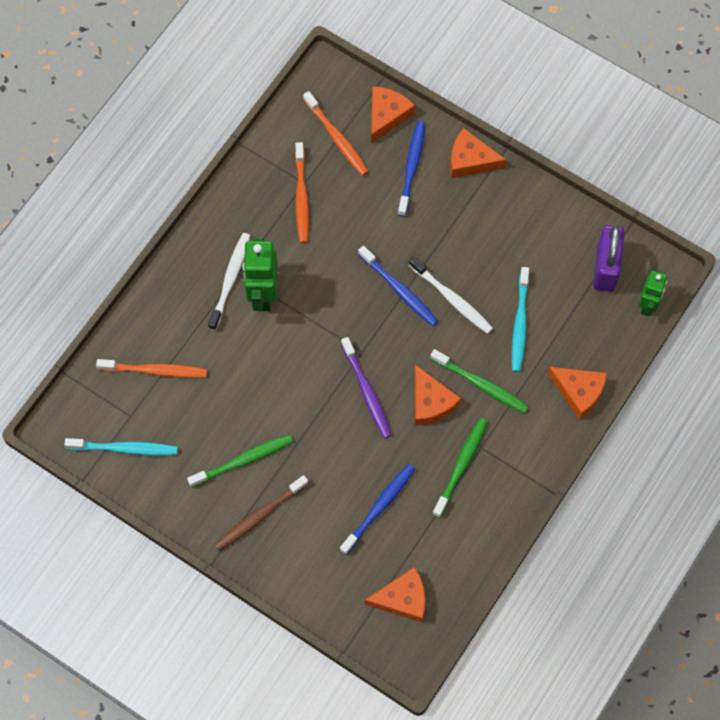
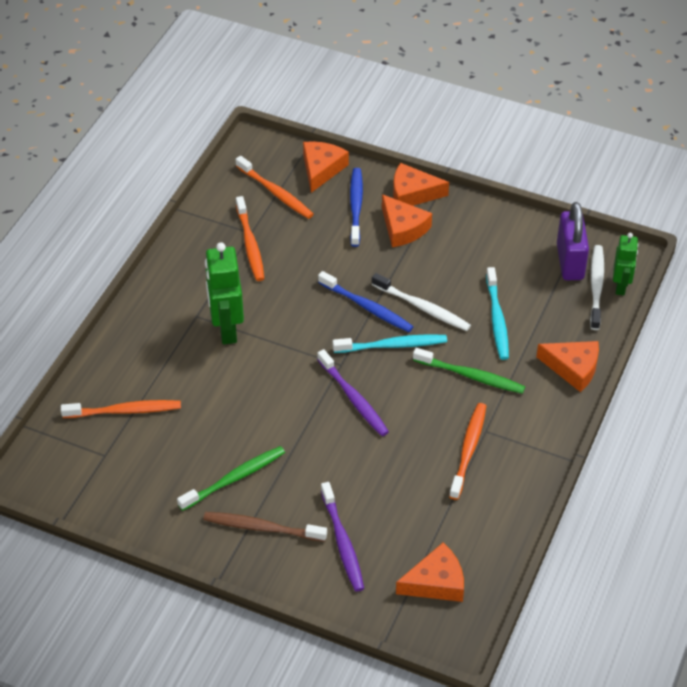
camera: 10 degrees left, 20 degrees down
turquoise toothbrush [65,438,178,456] -> turquoise toothbrush moved to [333,334,447,353]
white toothbrush [208,233,250,331] -> white toothbrush moved to [590,245,604,330]
brown toothbrush [214,475,308,551] -> brown toothbrush turned 60 degrees clockwise [203,512,327,542]
blue toothbrush [340,464,415,555] -> none
orange cheese [415,365,461,425] -> orange cheese moved to [382,194,432,247]
green toothbrush [433,418,488,518] -> orange toothbrush [449,403,486,500]
none -> purple toothbrush [321,482,364,592]

